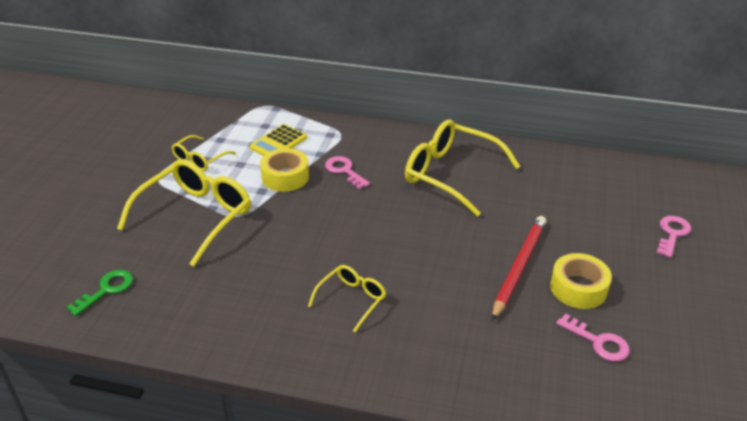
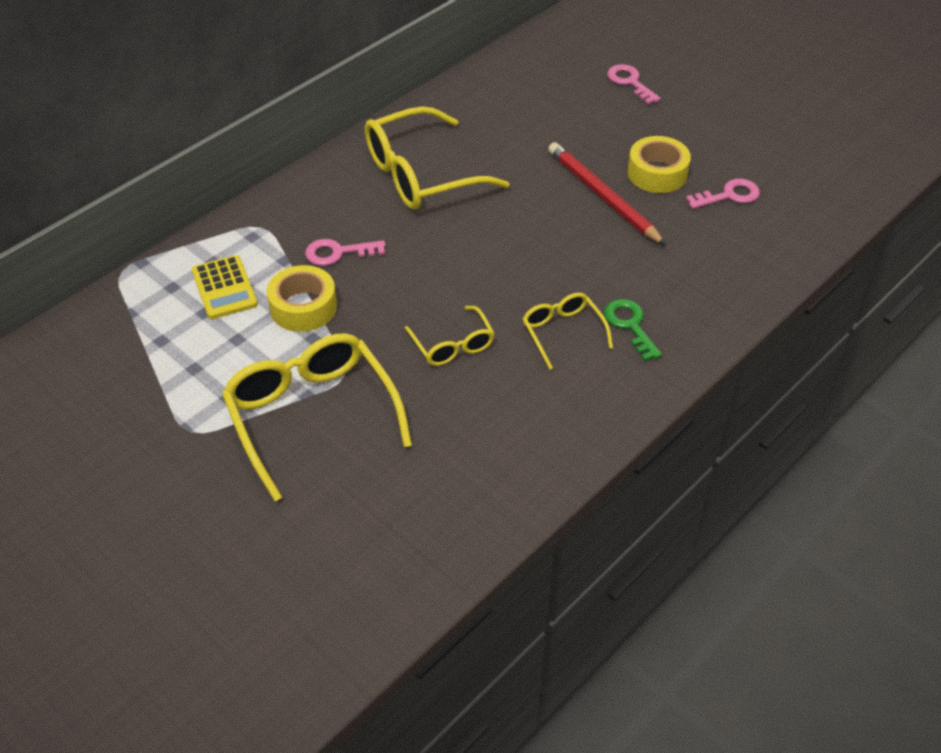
camera: 60 degrees left, 10 degrees up
green key [67,270,133,316] -> green key moved to [604,299,662,361]
yellow glasses [172,135,236,171] -> yellow glasses moved to [405,306,495,366]

